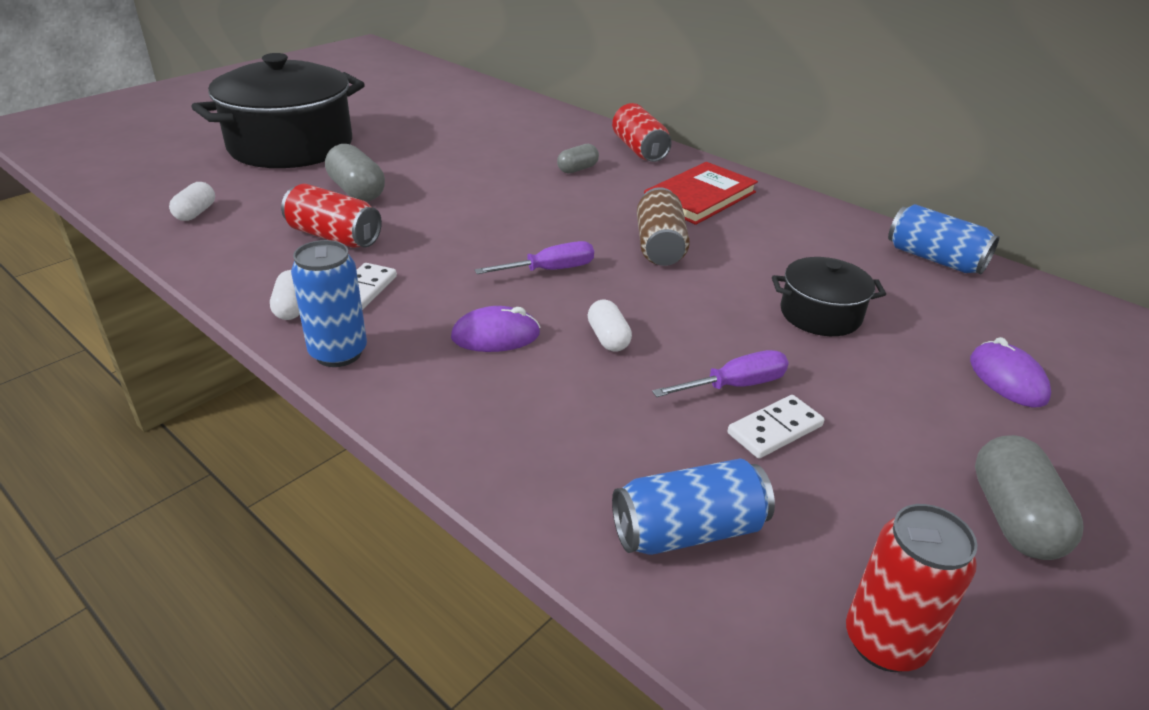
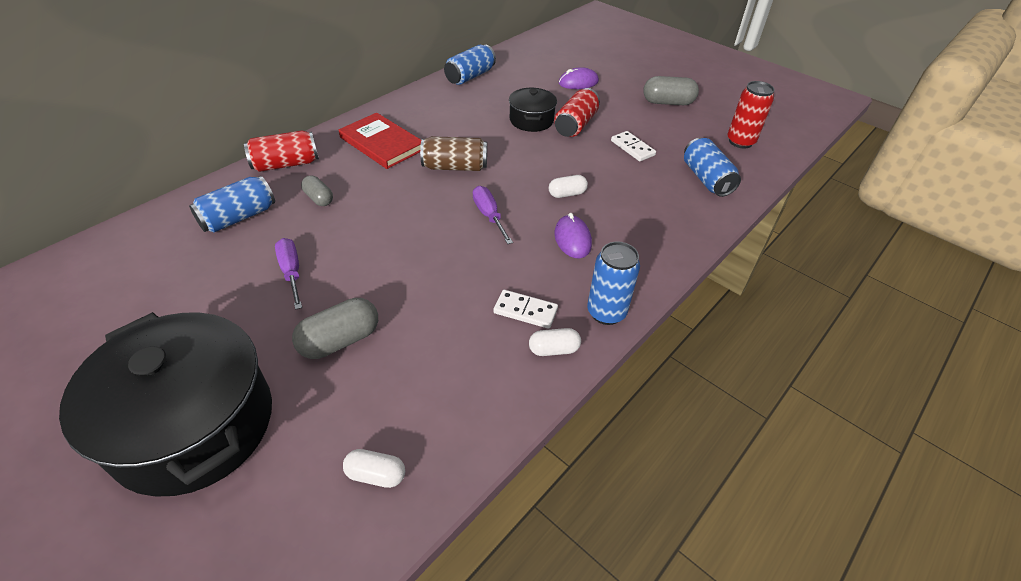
camera: 90 degrees left, 10 degrees up
red can [281,184,382,248] -> red can moved to [554,88,600,137]
purple screwdriver [652,350,789,397] -> purple screwdriver moved to [275,238,302,310]
none -> blue can [189,176,275,232]

